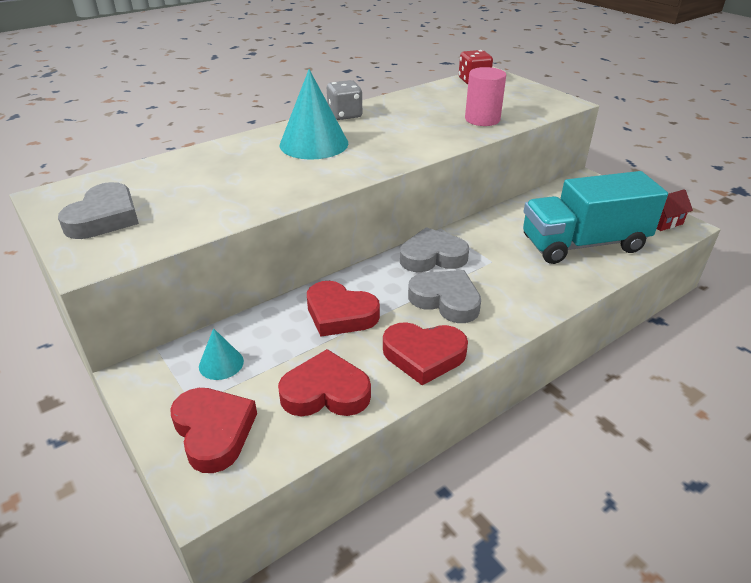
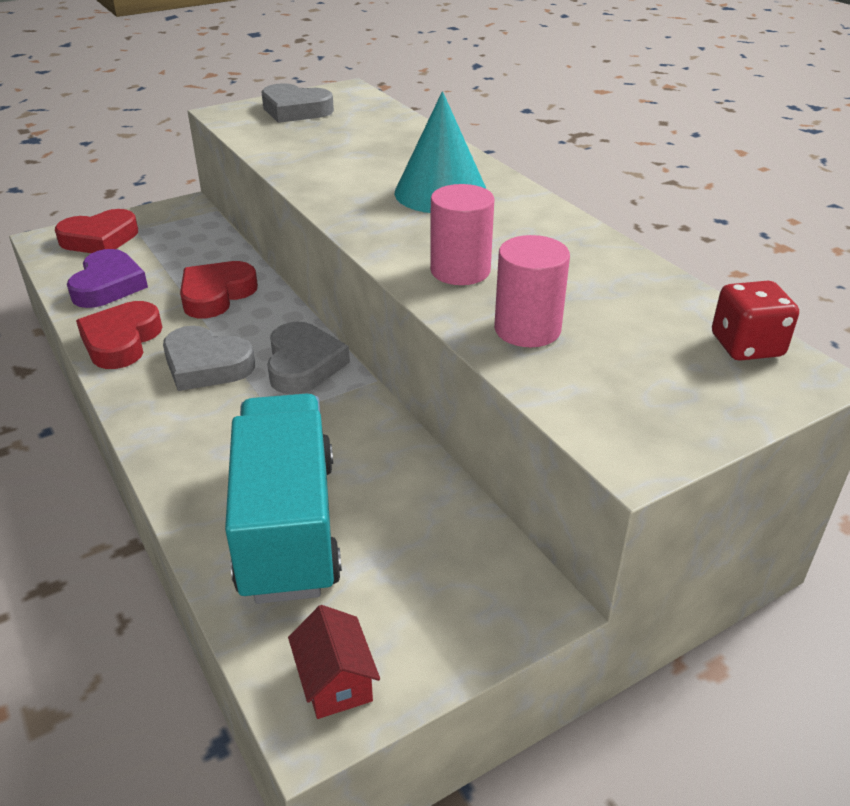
camera: 95 degrees right, 0 degrees up
turquoise cone [199,328,244,380] -> none
red heart [278,349,371,416] -> purple heart [67,249,148,308]
grey dice [327,80,363,120] -> none
grey heart [408,270,481,323] -> grey heart turned 75 degrees clockwise [163,326,255,391]
none -> pink cylinder [430,184,494,285]

